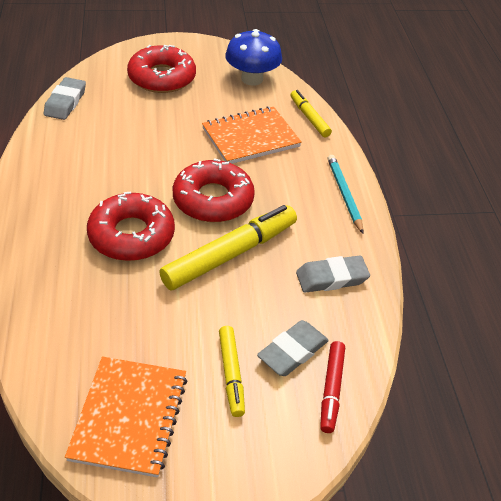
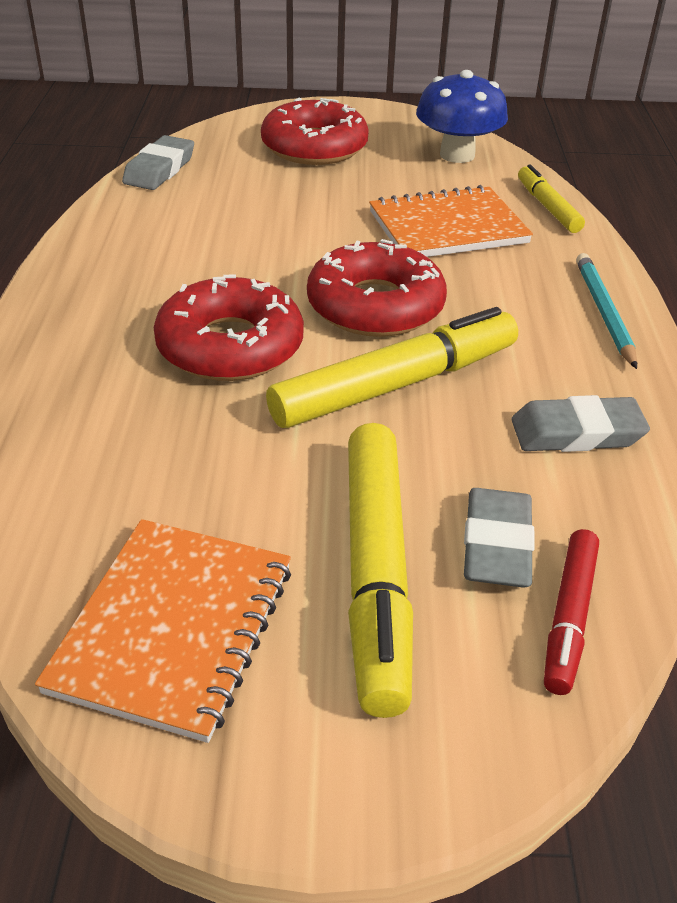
camera: 10 degrees right, 5 degrees down
yellow marker [219,326,245,417] -> yellow marker [348,423,413,718], size x1.81
grey eraser [257,320,329,376] -> grey eraser turned 45 degrees counterclockwise [464,488,535,588]

